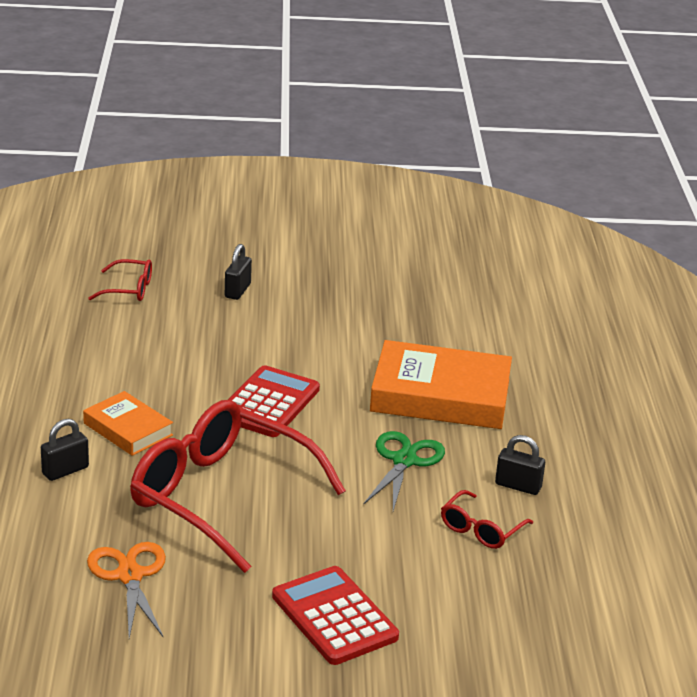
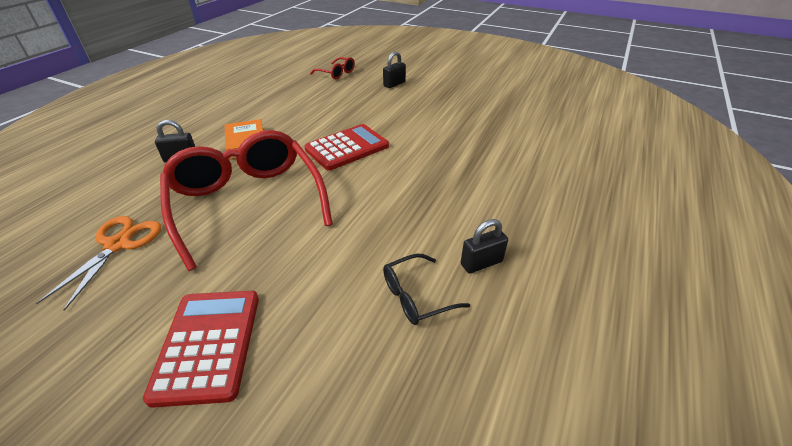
camera: 30 degrees right, 10 degrees up
green scissors [363,431,445,511] -> none
orange book [370,340,512,429] -> none
red glasses [441,490,533,549] -> black glasses [383,254,470,325]
black padlock [495,435,545,495] -> black padlock turned 75 degrees counterclockwise [461,219,508,274]

